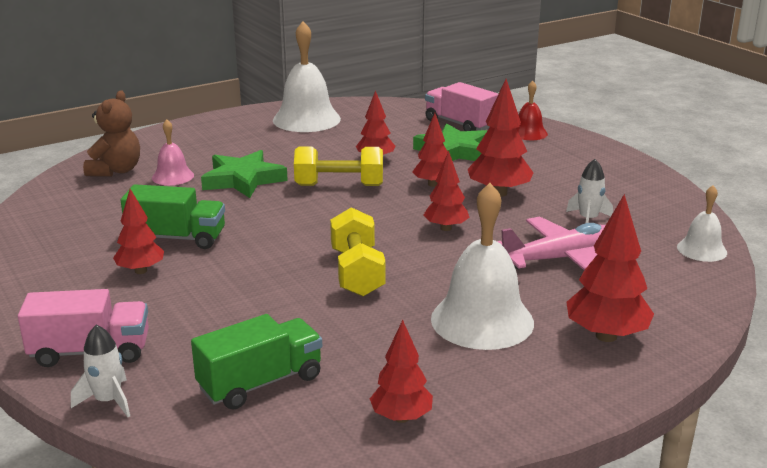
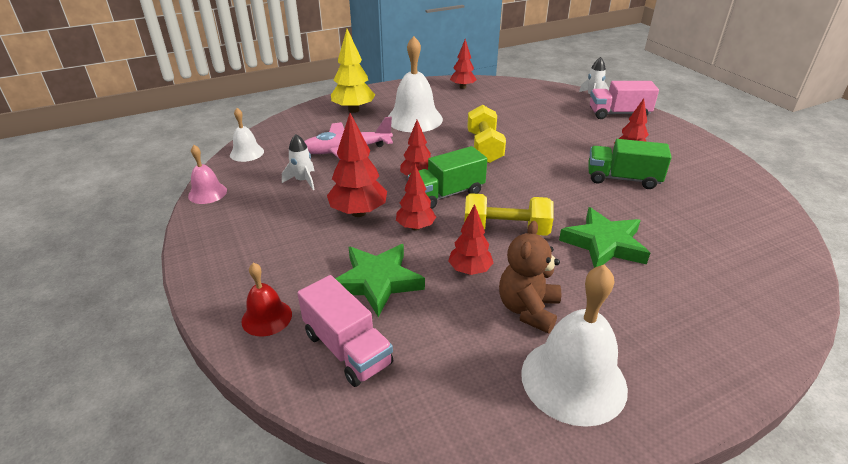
camera: 175 degrees left, 10 degrees up
brown teddy bear [83,91,140,177] -> brown teddy bear moved to [499,221,561,334]
pink bell [152,119,194,185] -> pink bell moved to [188,145,227,204]
green truck [191,314,322,410] -> green truck moved to [408,146,487,209]
red tree [566,194,654,342] -> yellow tree [331,29,375,113]

